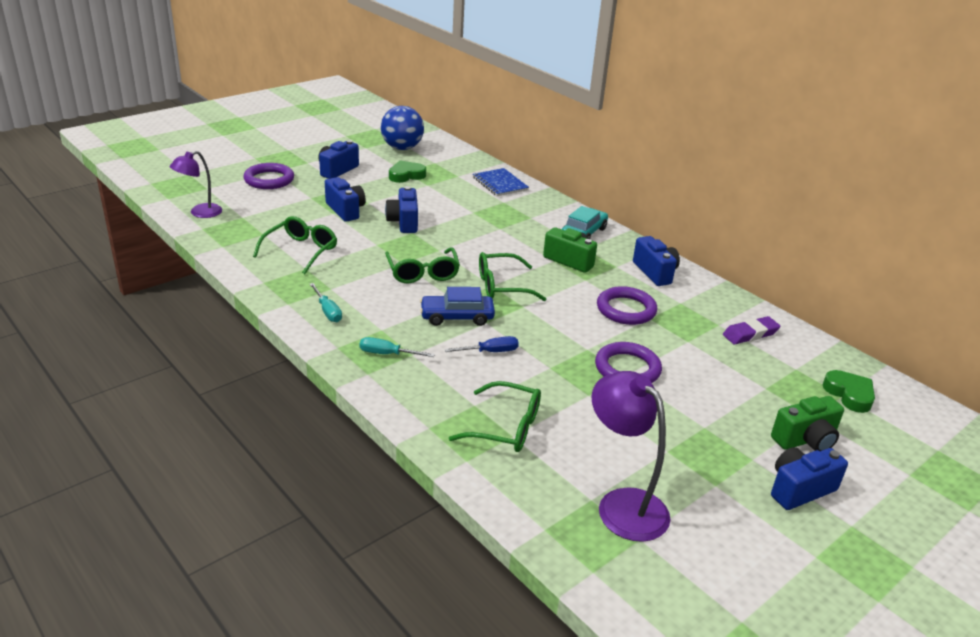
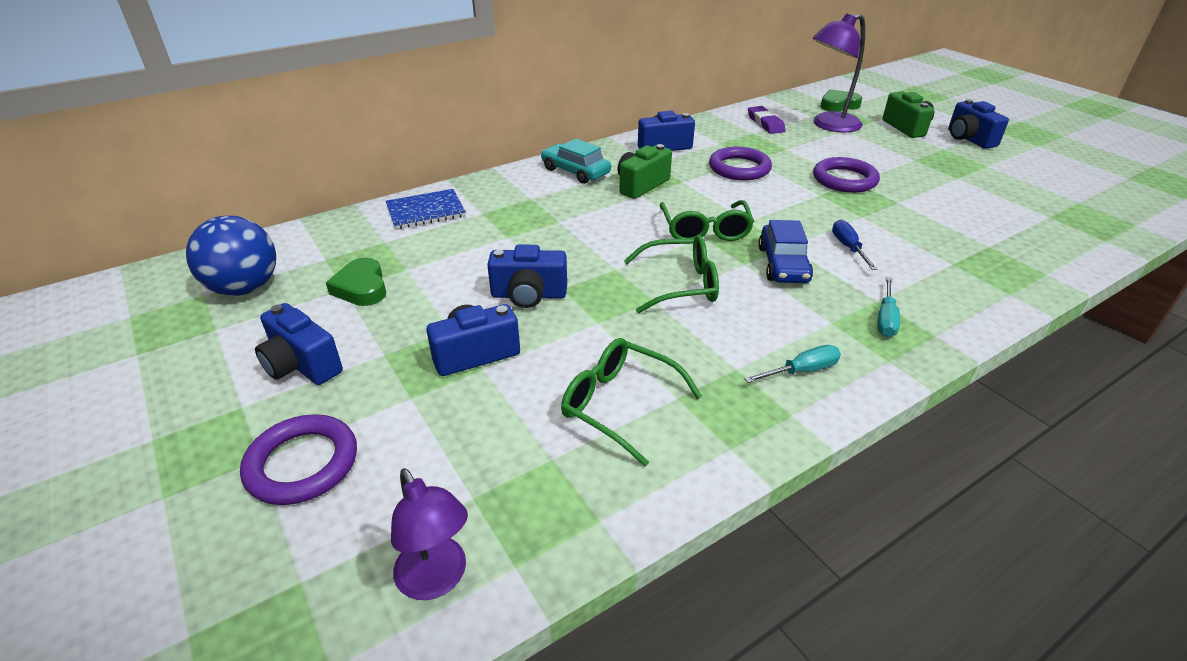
camera: 80 degrees left, 5 degrees up
green glasses [449,381,541,452] -> none
purple lamp [592,371,671,542] -> purple lamp moved to [812,13,865,132]

